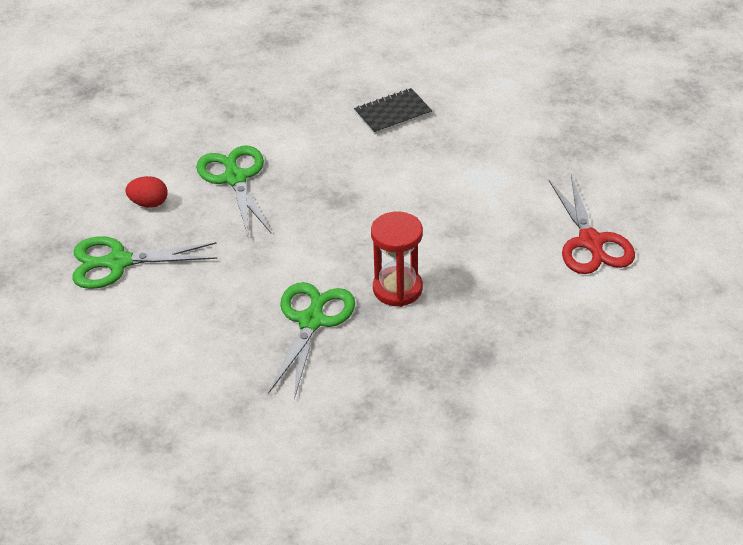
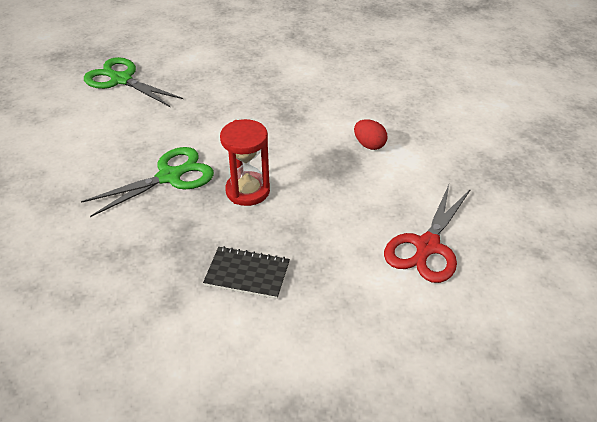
camera: 40 degrees right, 0 degrees up
red egg [126,176,168,208] -> red egg moved to [354,119,388,150]
green scissors [196,146,272,236] -> none
black notebook [354,88,432,135] -> black notebook moved to [203,246,290,299]

